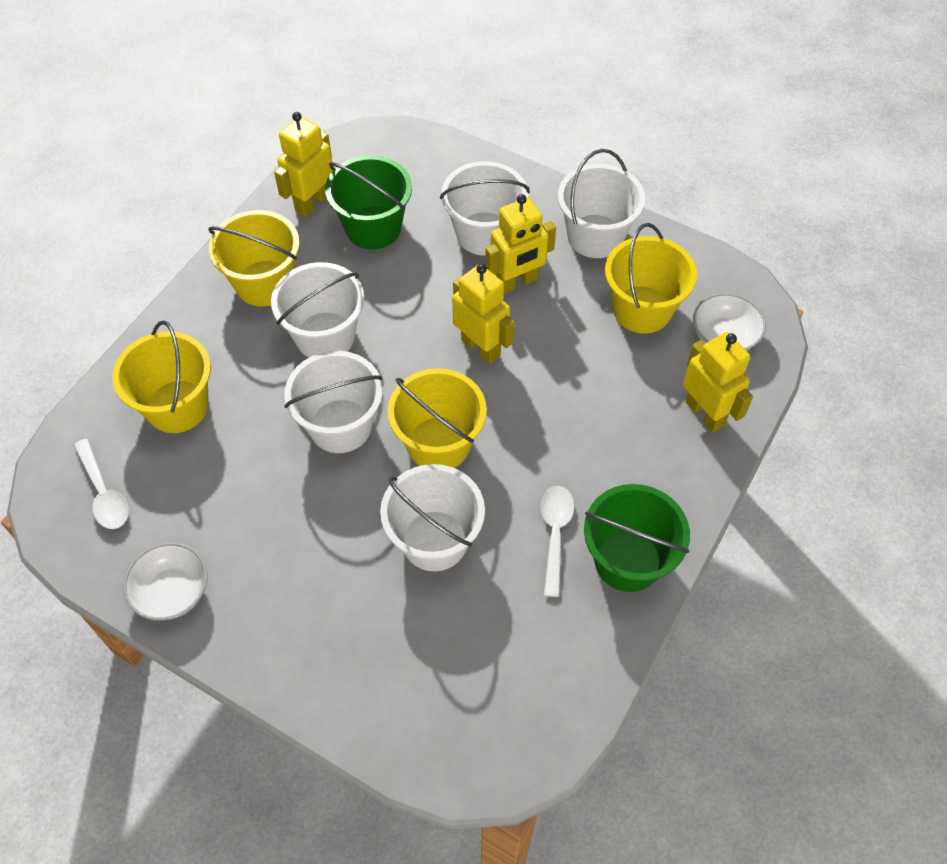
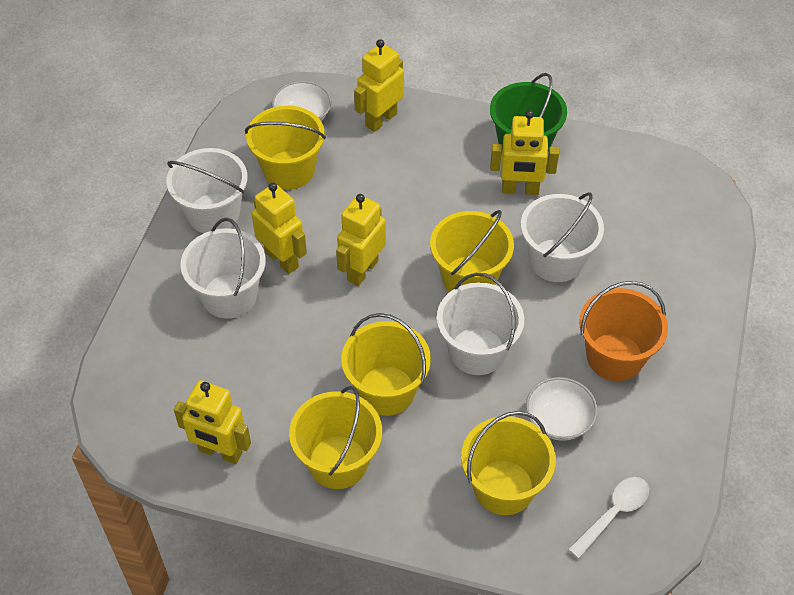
camera: 105 degrees left, 5 degrees down
white bowl [123,543,208,620] -> white bowl moved to [526,377,598,441]
white bucket [271,262,364,358] -> yellow bucket [341,313,431,416]
green bucket [325,155,412,249] -> none
white spoon [540,486,574,597] -> yellow robot [490,110,559,195]
none -> orange bucket [579,281,668,381]

